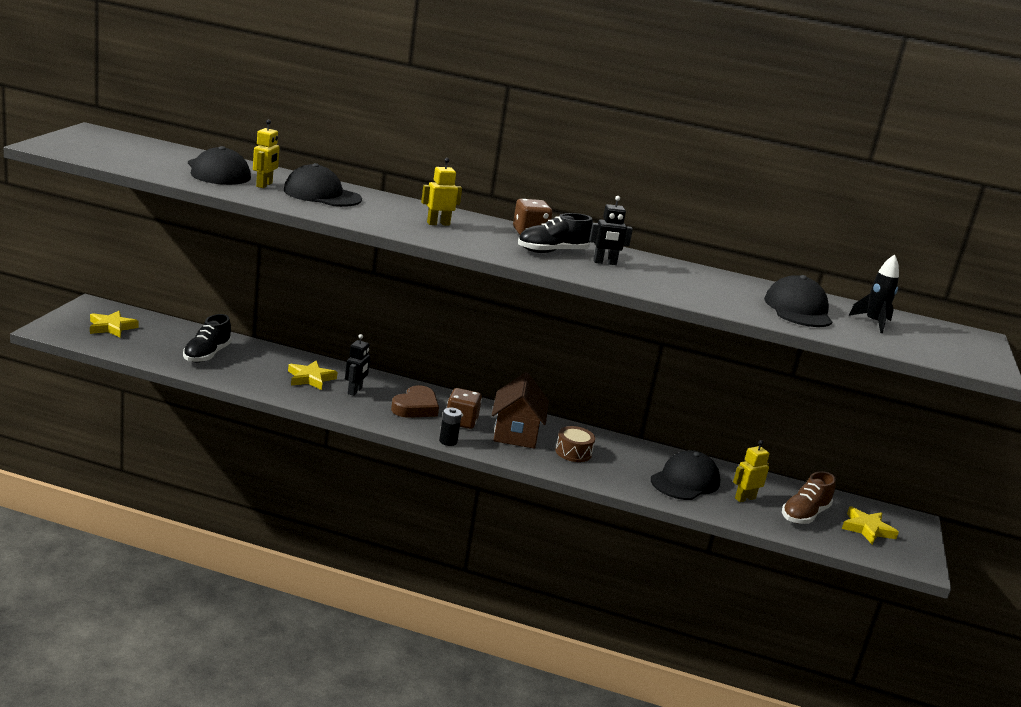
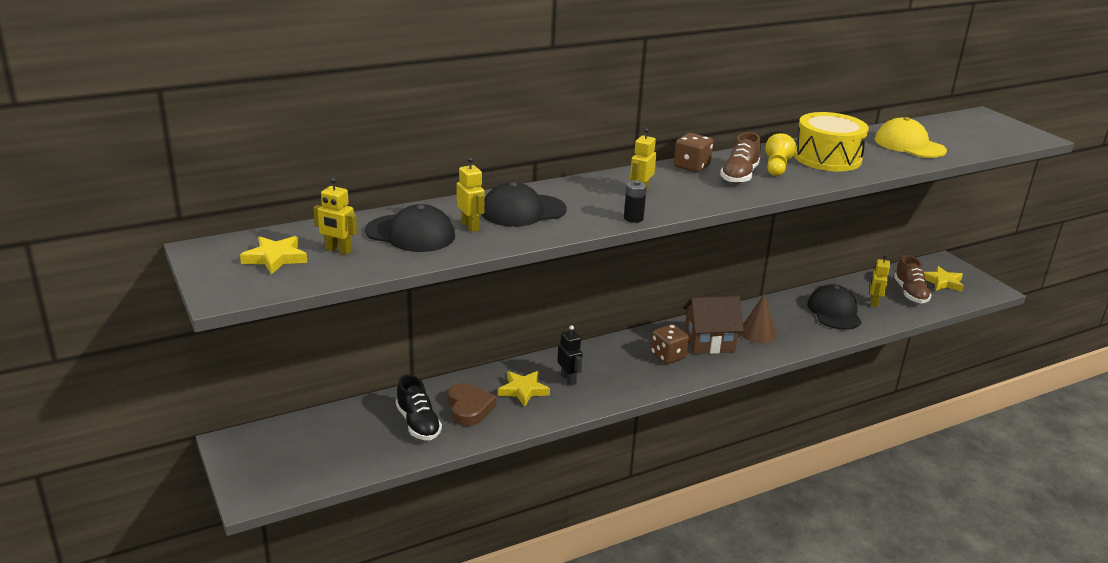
camera: 40 degrees left, 5 degrees up
yellow star [90,311,138,338] -> yellow star moved to [240,236,307,275]
brown heart [391,385,439,418] -> brown heart moved to [448,383,496,426]
black battery [439,407,462,446] -> black battery moved to [624,180,647,223]
brown house [492,372,549,449] -> brown house turned 60 degrees counterclockwise [683,296,744,354]
black shoe [518,213,593,253] -> brown shoe [720,132,761,184]
brown drum [556,426,595,462] -> brown cone [740,294,776,343]
black robot [589,196,633,265] -> yellow pawn [765,133,796,176]
black cap [764,275,832,327] -> yellow cap [875,117,947,158]
black rocket [849,255,899,333] -> none
none -> yellow robot [313,178,357,255]
none -> yellow drum [794,112,869,171]

